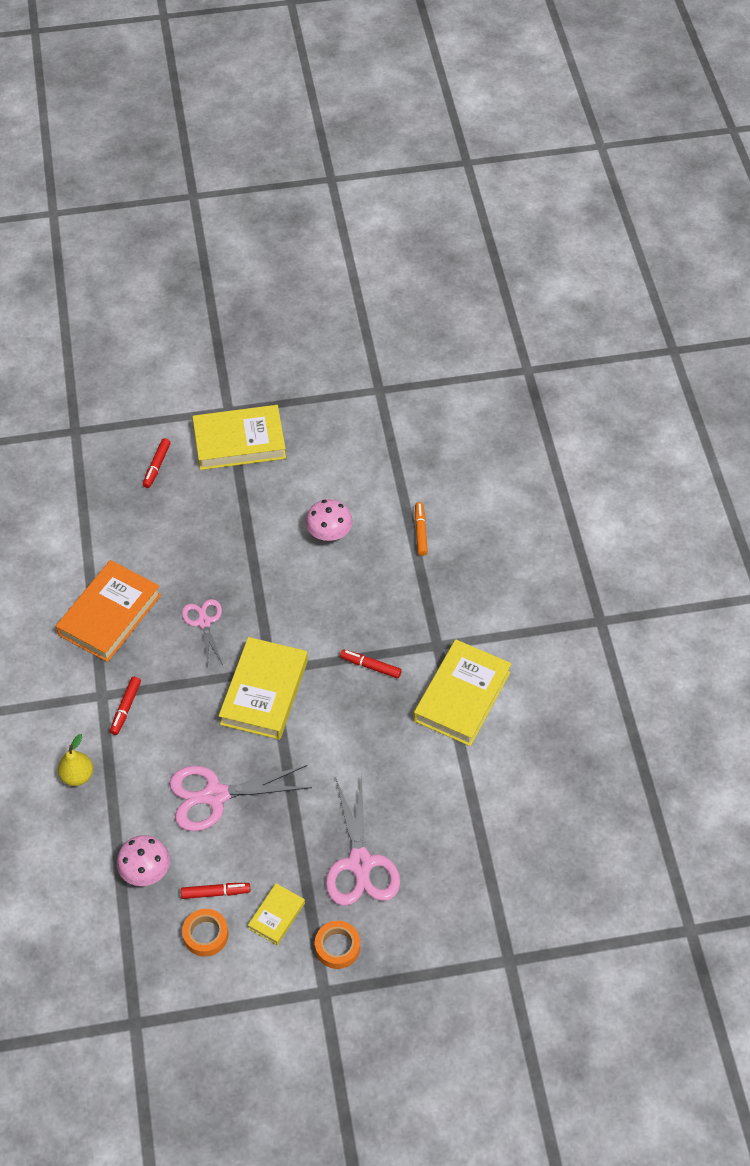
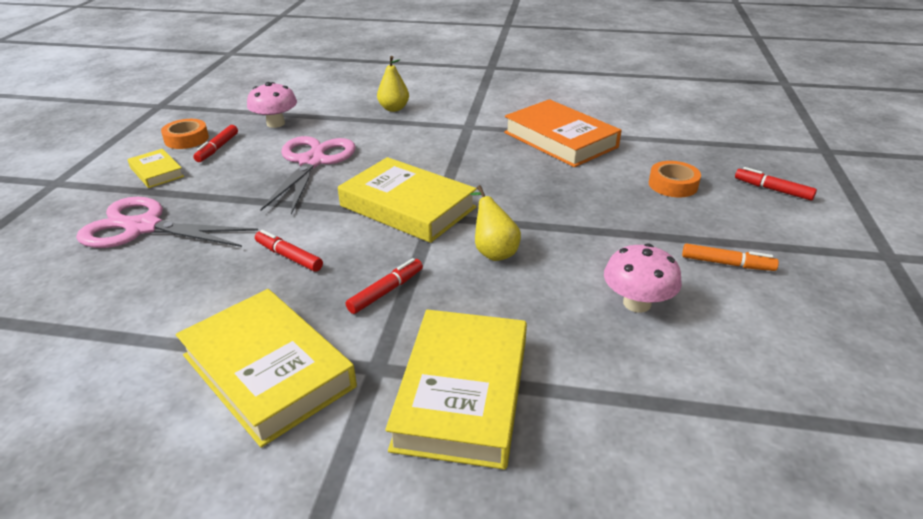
camera: 110 degrees right, 20 degrees down
red marker [110,677,141,735] -> red marker moved to [255,230,323,272]
pink scissors [182,599,223,665] -> none
yellow book [192,405,286,470] -> yellow book moved to [385,309,527,470]
orange tape [315,921,360,969] -> orange tape moved to [649,161,701,197]
orange marker [415,502,428,556] -> orange marker moved to [682,243,779,271]
none -> yellow pear [470,185,521,261]

